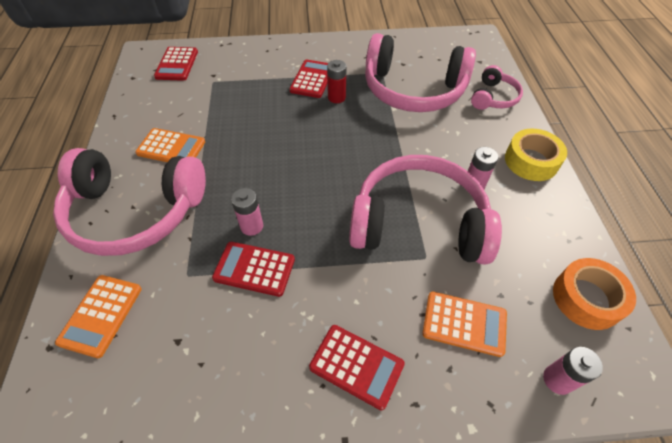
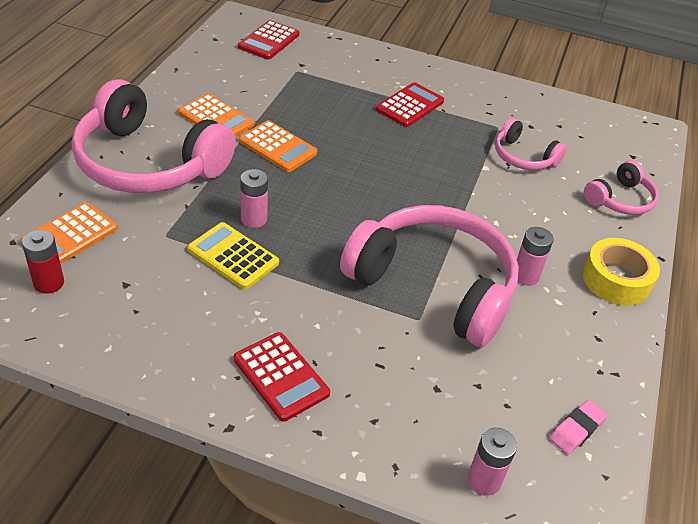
camera: 20 degrees right, 10 degrees down
red calculator [212,242,295,297] -> yellow calculator [187,222,279,289]
red battery [327,60,347,103] -> red battery moved to [22,230,64,294]
pink headphones [365,33,476,112] -> pink headphones [495,118,567,170], size x0.49
orange calculator [422,292,507,357] -> orange calculator moved to [239,120,318,172]
orange tape [553,258,636,330] -> pink eraser [549,400,607,454]

